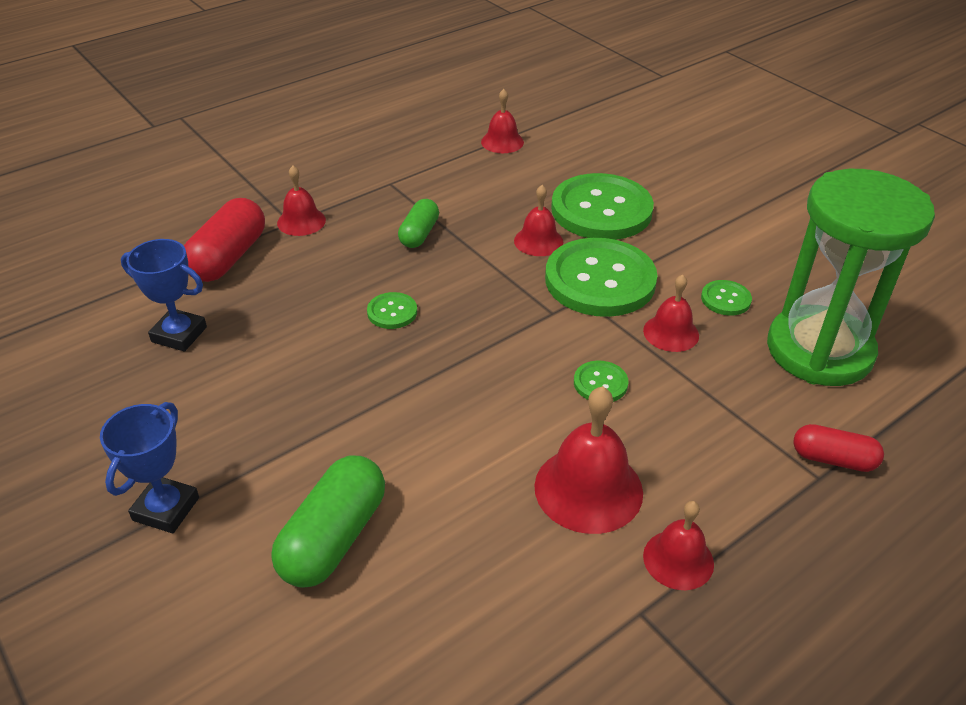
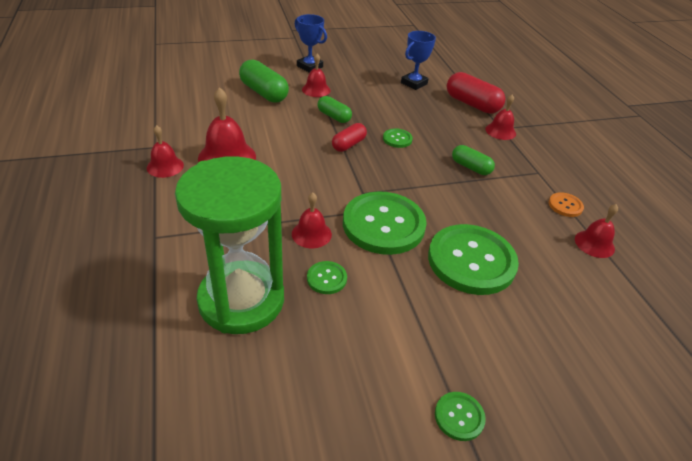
camera: 110 degrees right, 0 degrees up
red bell [514,185,563,256] -> red bell moved to [302,53,330,97]
green button [574,360,628,402] -> green button moved to [435,392,486,441]
red capsule [793,424,884,472] -> red capsule moved to [332,123,367,152]
none -> green capsule [318,96,352,123]
none -> orange button [549,192,584,217]

